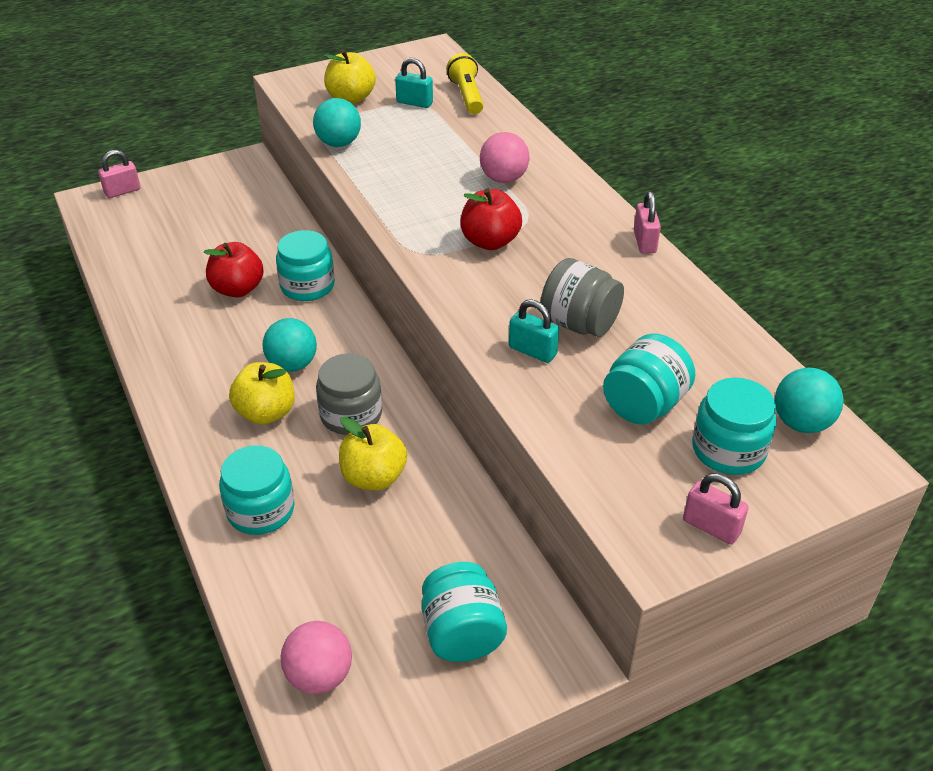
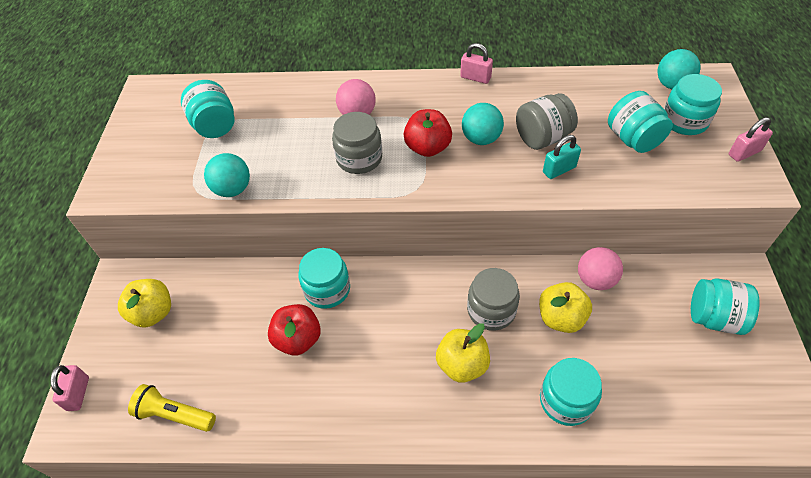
camera: 60 degrees left, 10 degrees up
turquoise ball [263,318,317,372] -> turquoise ball moved to [462,103,504,145]
pink ball [281,621,352,694] -> pink ball moved to [578,247,623,290]
yellow apple [324,50,376,104] -> yellow apple moved to [118,279,171,328]
turquoise padlock [395,58,433,108] -> turquoise jar [181,80,235,138]
yellow flashlight [447,53,483,114] -> yellow flashlight moved to [128,384,216,432]
none -> grey jar [332,112,382,174]

